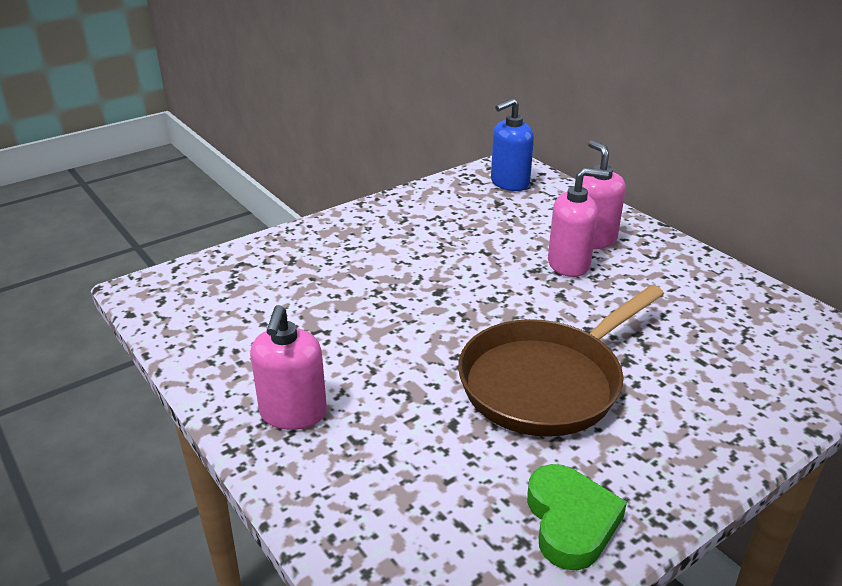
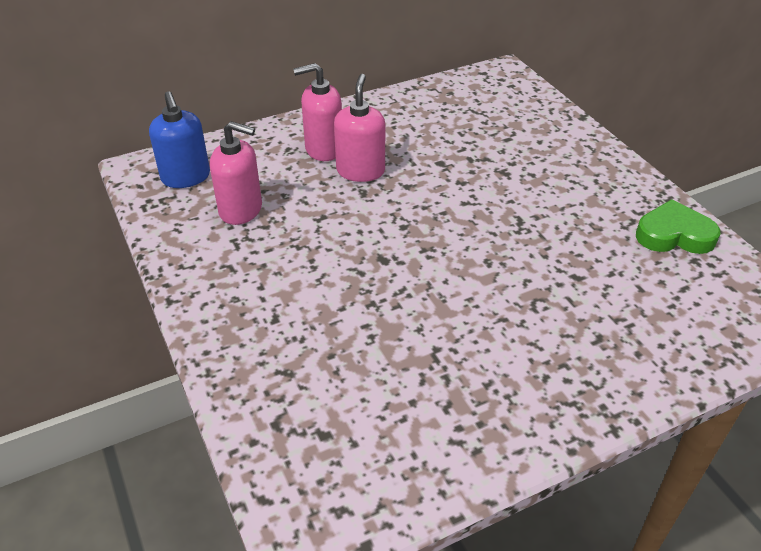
camera: 80 degrees left, 10 degrees up
pink soap dispenser [250,305,327,430] -> pink soap dispenser moved to [210,121,262,225]
brown pan [458,285,664,437] -> none

